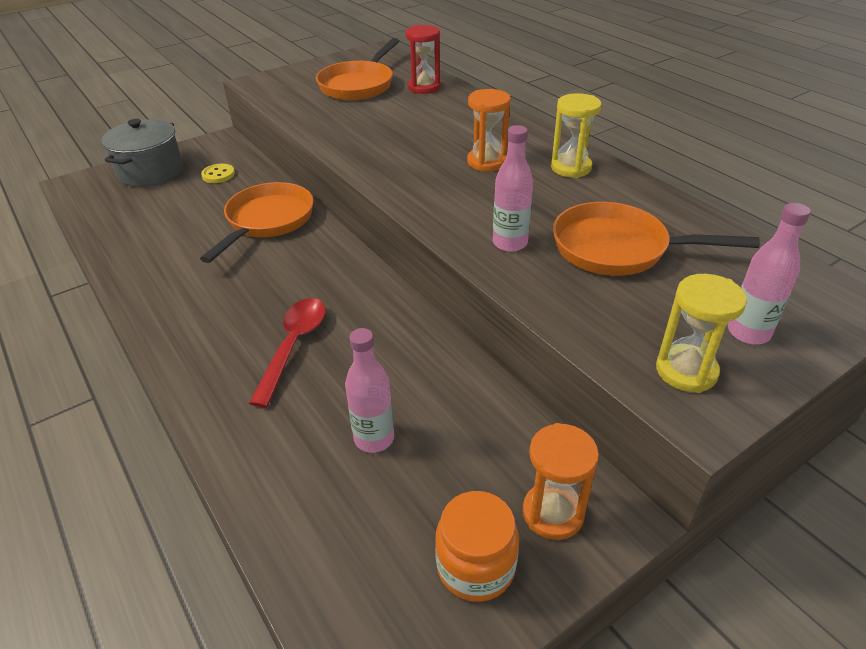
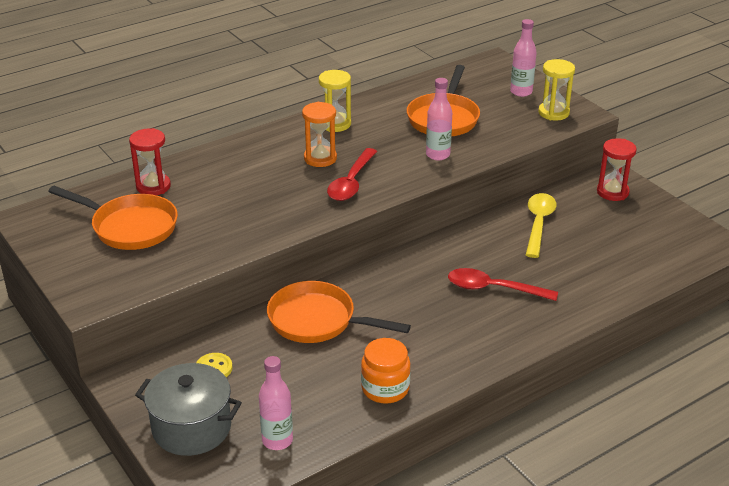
camera: 90 degrees left, 5 degrees down
pink bottle [345,328,394,453] -> pink bottle moved to [259,356,293,450]
orange jar [435,491,519,602] -> orange jar moved to [361,338,411,404]
orange hourglass [523,423,599,540] -> red hourglass [597,138,637,201]
none -> red spoon [327,148,377,201]
none -> yellow spoon [526,193,557,258]

